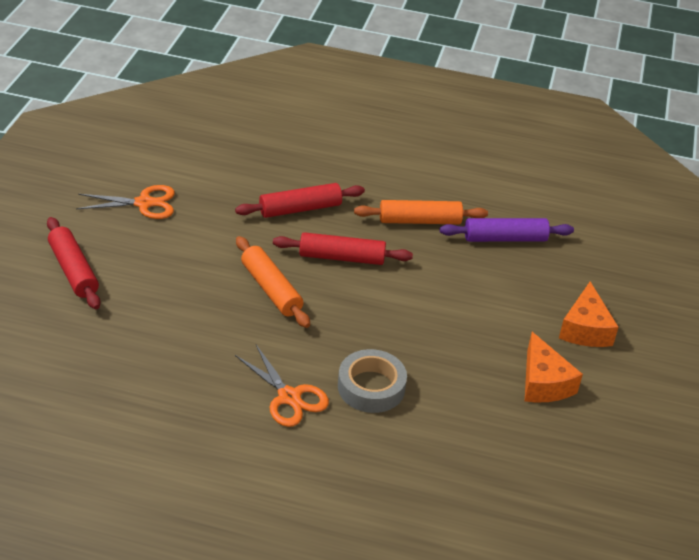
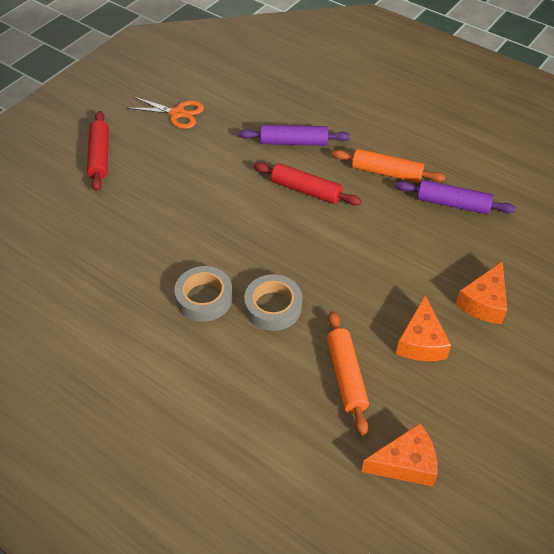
camera: 25 degrees right, 10 degrees up
red rolling pin [235,183,365,218] -> purple rolling pin [239,125,350,146]
orange scissors [235,345,329,427] -> grey tape [174,266,233,322]
orange rolling pin [236,236,310,328] -> orange rolling pin moved to [327,311,369,435]
none -> orange cheese [361,423,438,487]

